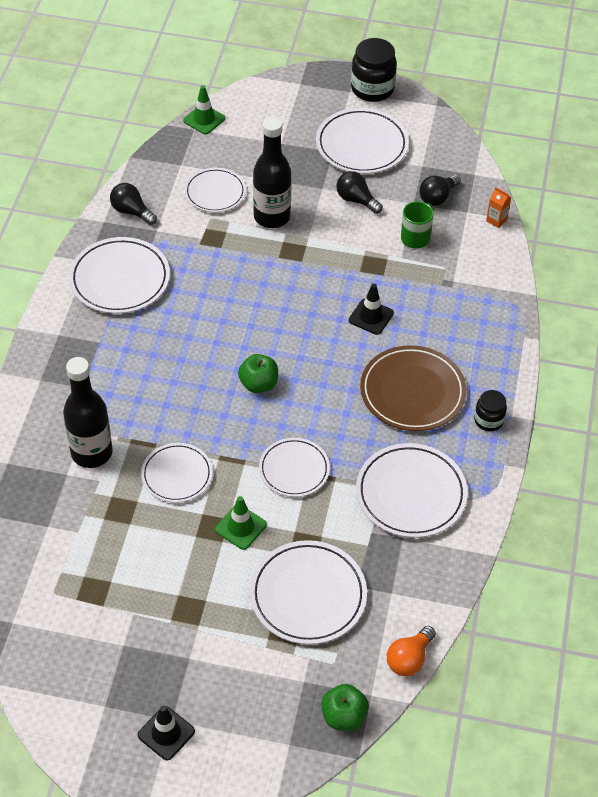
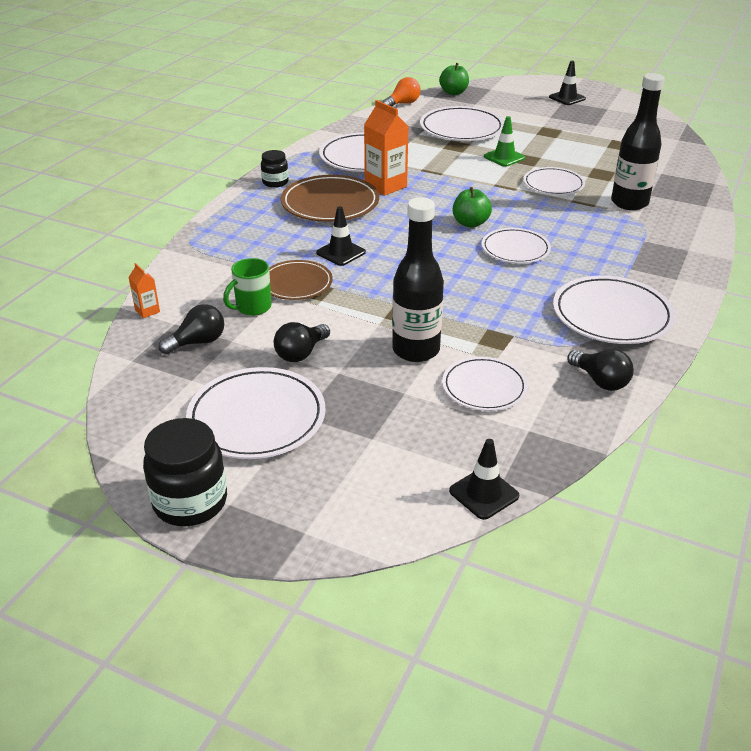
camera: 165 degrees left, 15 degrees down
green traffic cone [183,85,225,134] -> black traffic cone [449,439,519,520]
white plate [259,438,330,497] -> white plate moved to [482,228,551,263]
black light bulb [337,171,383,214] -> black light bulb turned 75 degrees clockwise [274,322,330,362]
none -> brown plate [269,260,333,300]
none -> orange carton [364,100,409,196]

